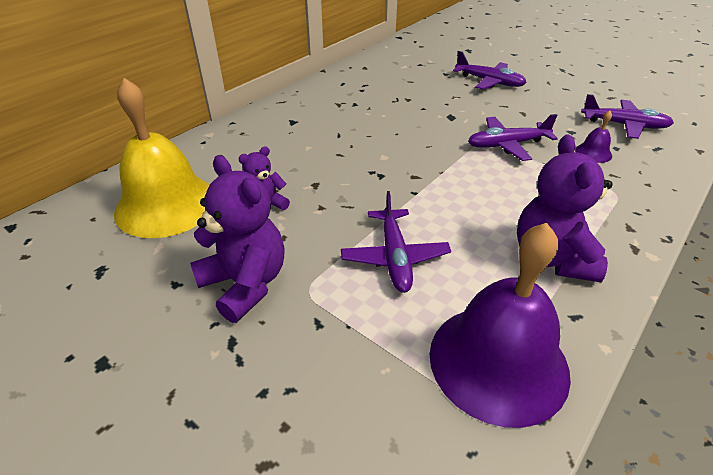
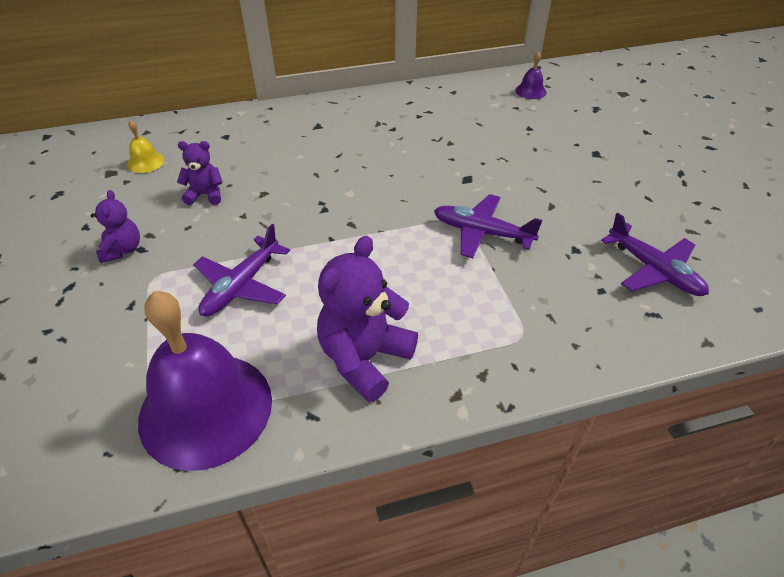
camera: 35 degrees right, 5 degrees up
yellow bell [114,78,210,238] -> yellow bell [127,120,164,173], size x0.40
purple teddy bear [190,155,285,323] -> purple teddy bear [91,190,140,263], size x0.55
purple plane [453,51,527,90] -> none
purple bell [575,110,612,163] -> purple bell moved to [515,51,546,99]

